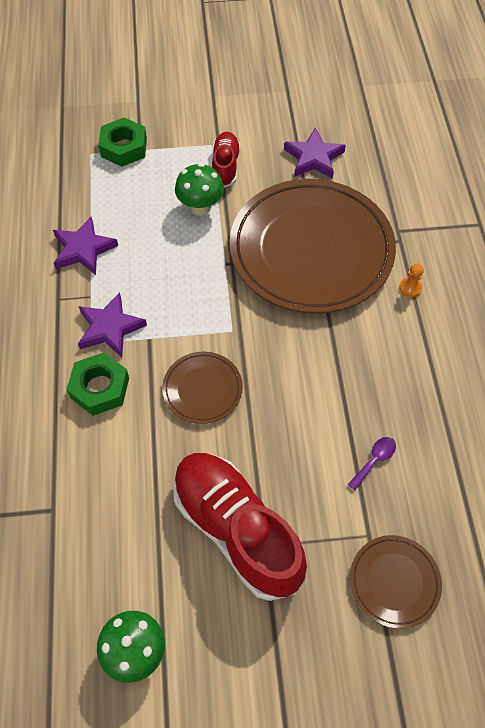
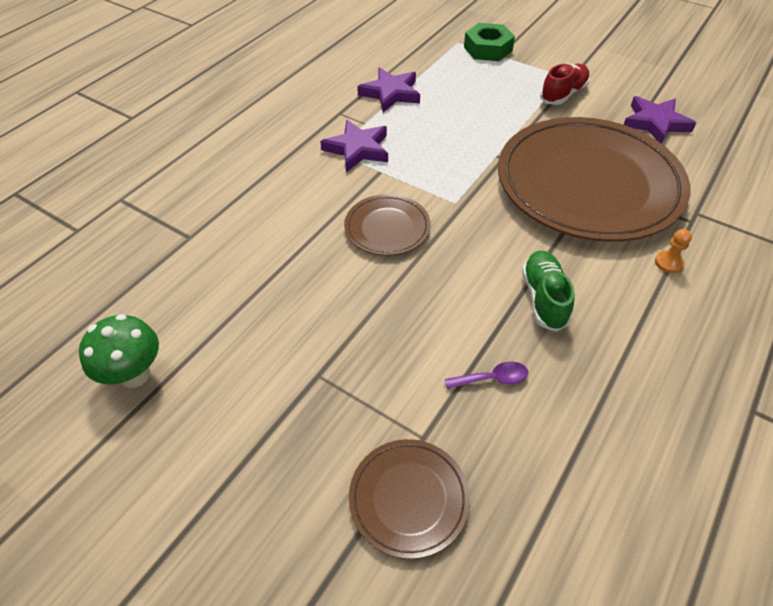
camera: 40 degrees right, 10 degrees down
green nut [67,352,129,416] -> none
red shoe [173,453,307,601] -> none
green mushroom [175,163,224,216] -> none
none -> green shoe [522,251,574,332]

